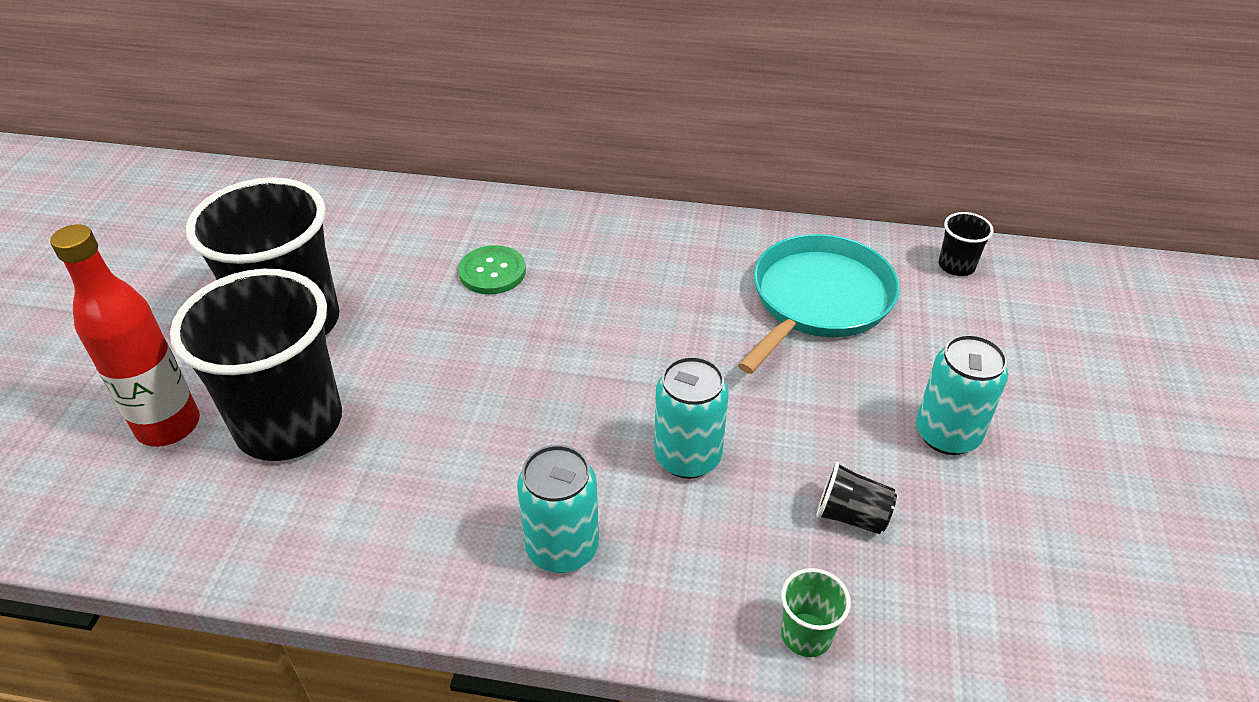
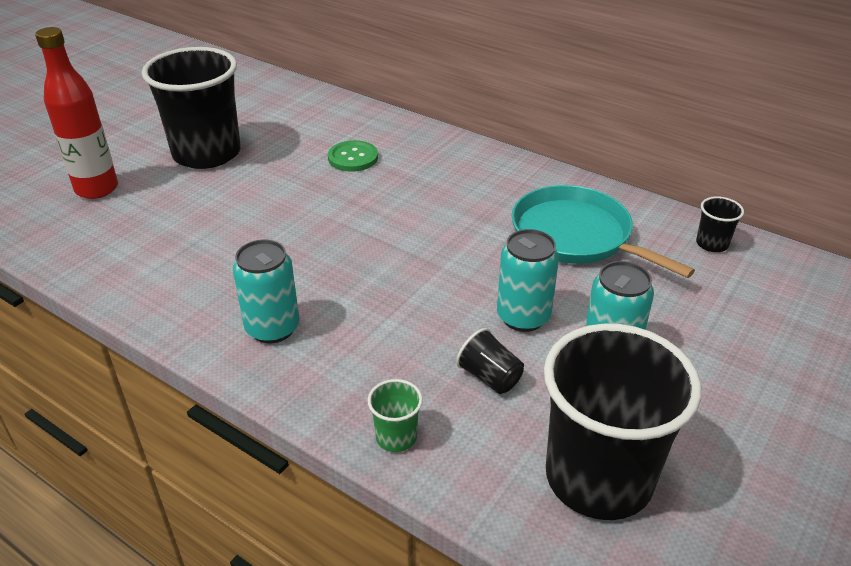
camera: 25 degrees right, 5 degrees down
black cup [170,269,342,461] -> black cup moved to [544,323,701,520]
turquoise can [654,356,729,479] -> turquoise can moved to [497,229,559,332]
turquoise pan [738,234,900,374] -> turquoise pan turned 105 degrees counterclockwise [512,185,695,278]

